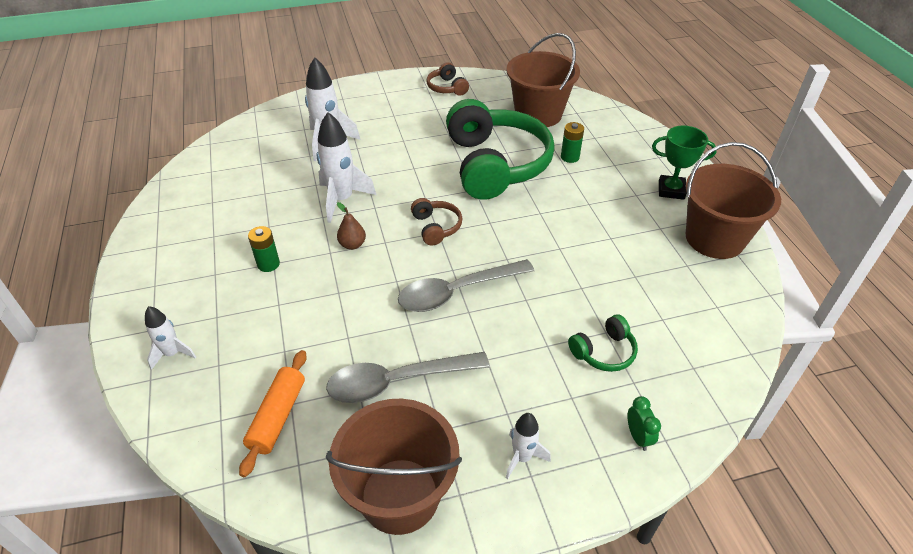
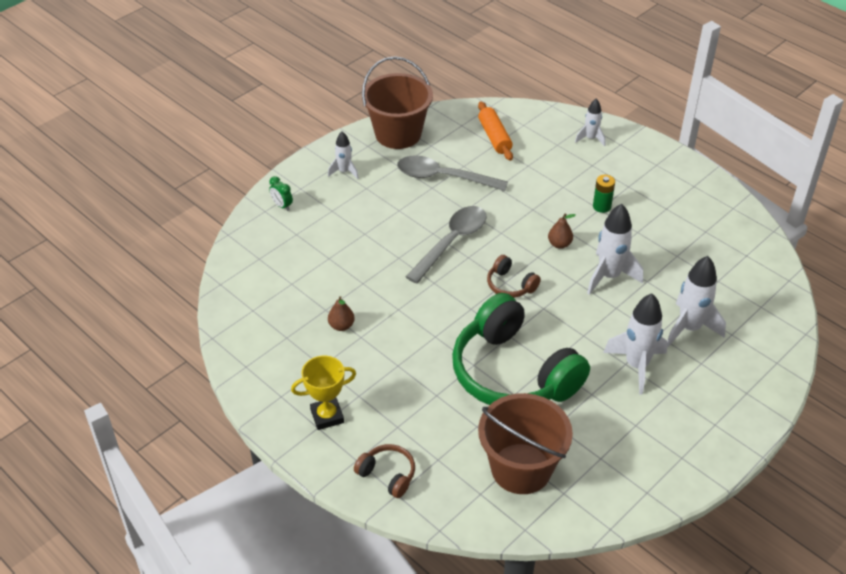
camera: 150 degrees right, 0 degrees up
grey spoon [326,352,490,403] -> grey spoon turned 120 degrees counterclockwise [397,155,508,191]
brown headphones [427,62,469,96] -> brown headphones moved to [354,444,415,498]
green battery [561,122,584,163] -> none
green headphones [568,314,638,372] -> none
green trophy [652,126,717,200] -> yellow trophy [291,356,356,430]
brown bucket [686,142,781,259] -> none
none -> brown pear [328,296,355,331]
none -> white rocket [603,294,668,394]

